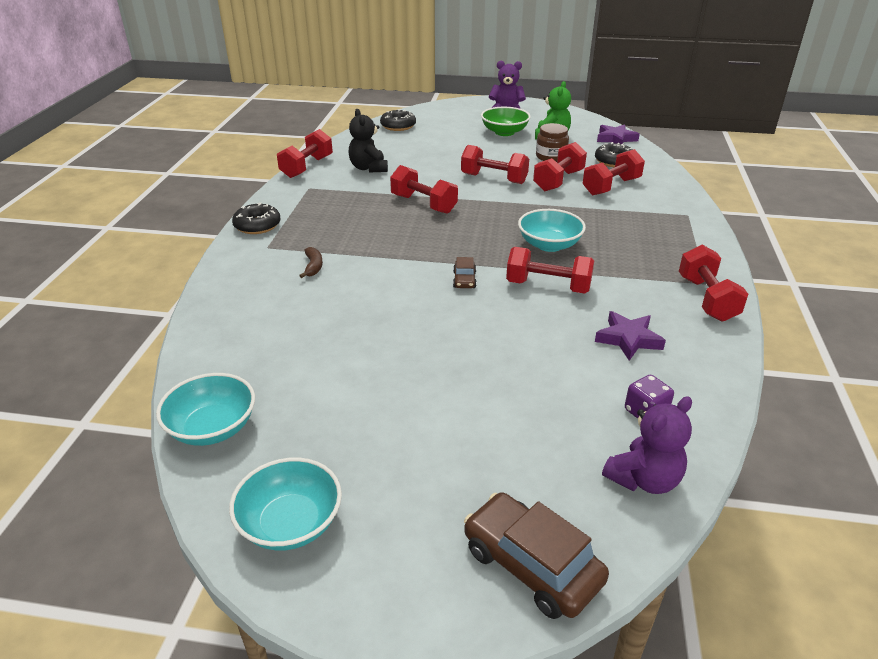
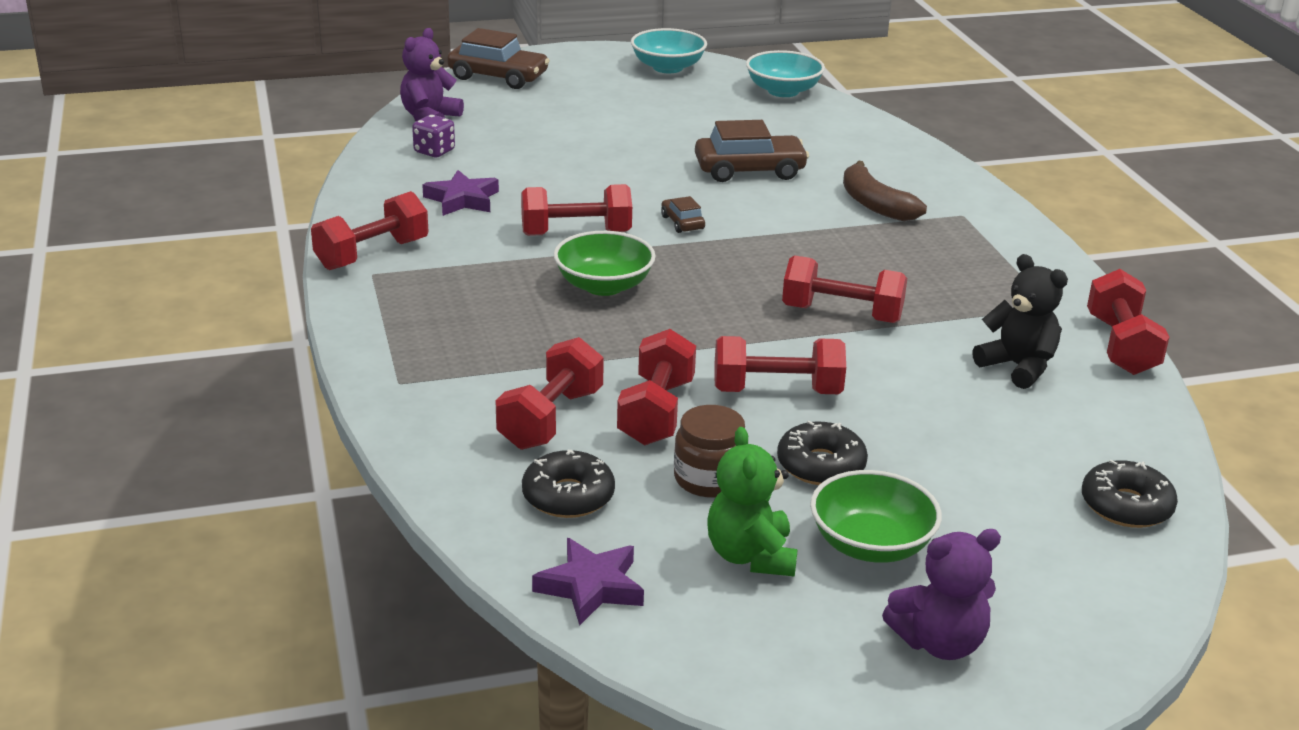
camera: 155 degrees right, 5 degrees down
black donut [232,203,281,234] -> black donut moved to [777,421,868,485]
brown banana [299,247,323,278] -> brown banana [843,161,927,221], size x1.76
turquoise bowl [518,209,586,252] -> green bowl [554,231,656,296]
red dumbbell [679,245,748,322] -> red dumbbell turned 75 degrees clockwise [311,191,428,270]
none -> brown car [695,120,809,182]

